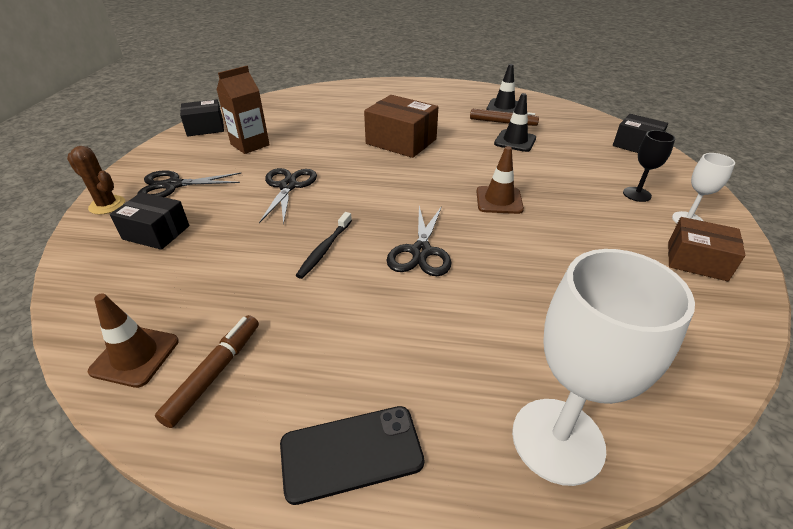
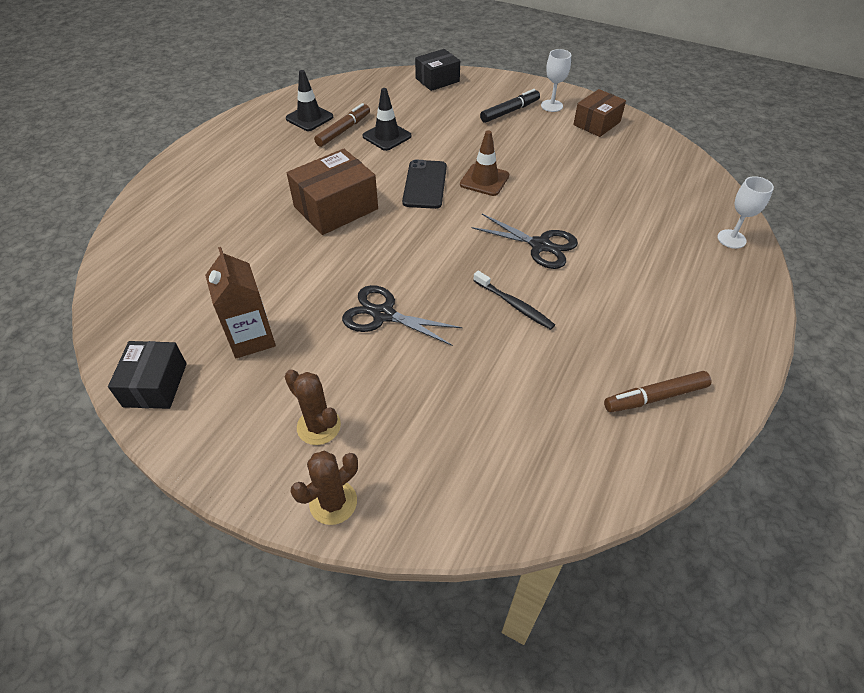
camera: 70 degrees left, 10 degrees up
brown traffic cone [88,293,179,388] -> none
black box [110,192,189,250] -> none
black scissors [137,170,242,197] -> brown cactus [285,369,341,445]
brown marker [155,315,259,428] -> brown marker turned 60 degrees counterclockwise [604,371,711,412]
black phone [280,406,424,505] -> black phone moved to [402,160,447,209]
white goblet [512,249,695,486] -> white goblet [717,176,774,249], size x0.51
black goblet [623,130,675,202] -> black marker [480,89,540,123]

